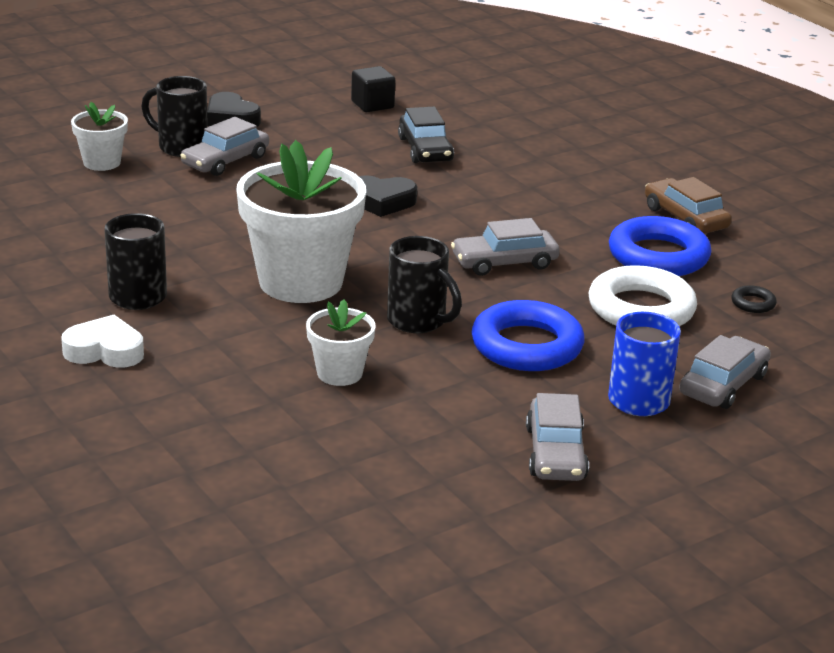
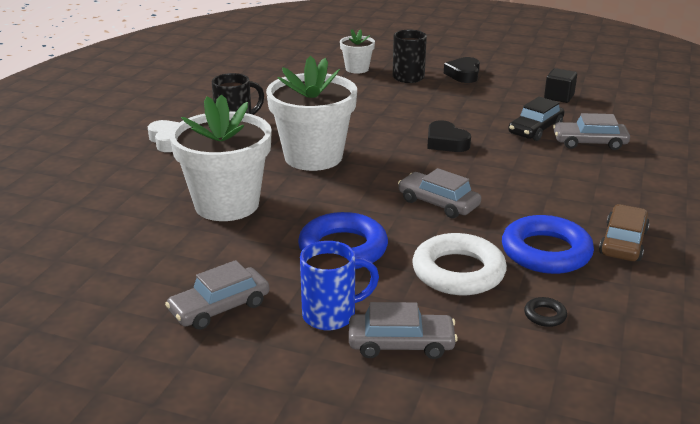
camera: 55 degrees right, 0 degrees up
grey car [180,117,269,176] -> grey car moved to [553,113,630,150]
white flower pot [306,299,375,386] -> white flower pot [170,94,272,221], size x2.01
black mug [387,236,462,333] -> none

